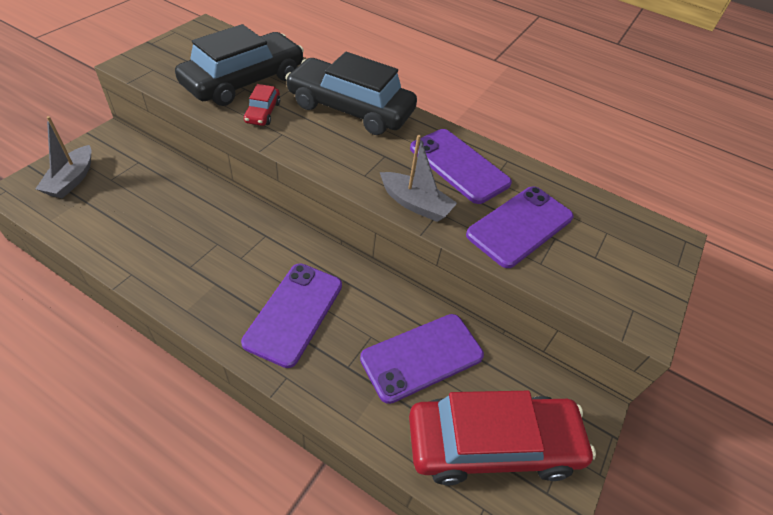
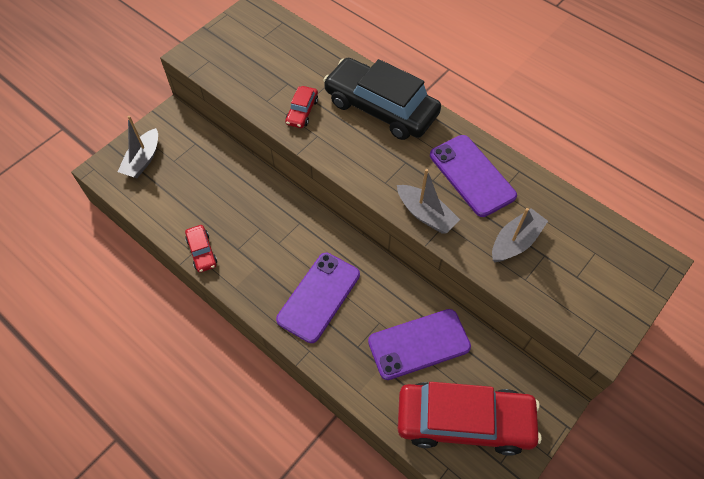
camera: 15 degrees right, 10 degrees up
black car [175,24,304,106] -> none
purple phone [466,187,573,268] -> grey boat [492,208,548,262]
none -> red car [185,225,217,272]

